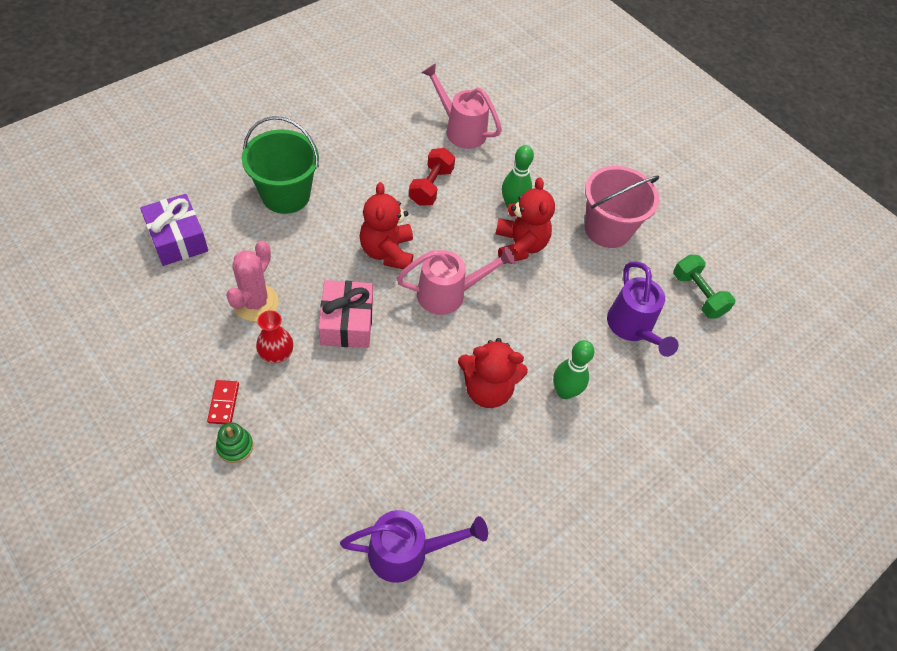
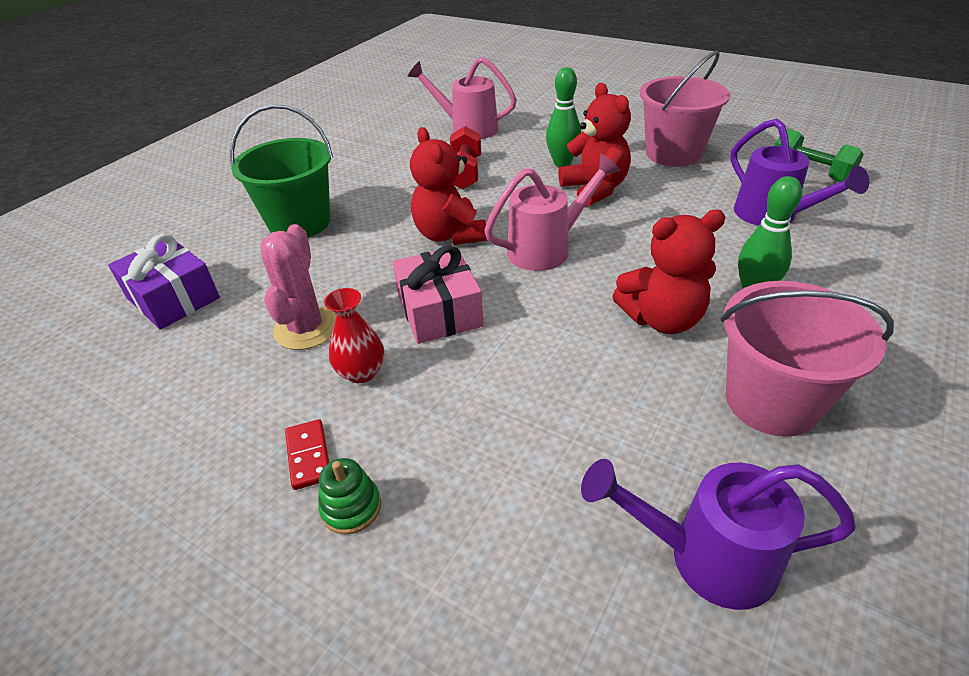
camera: 10 degrees left, 15 degrees down
purple watering can [340,510,488,583] -> purple watering can turned 150 degrees counterclockwise [581,459,856,610]
none -> pink bucket [720,281,894,437]

